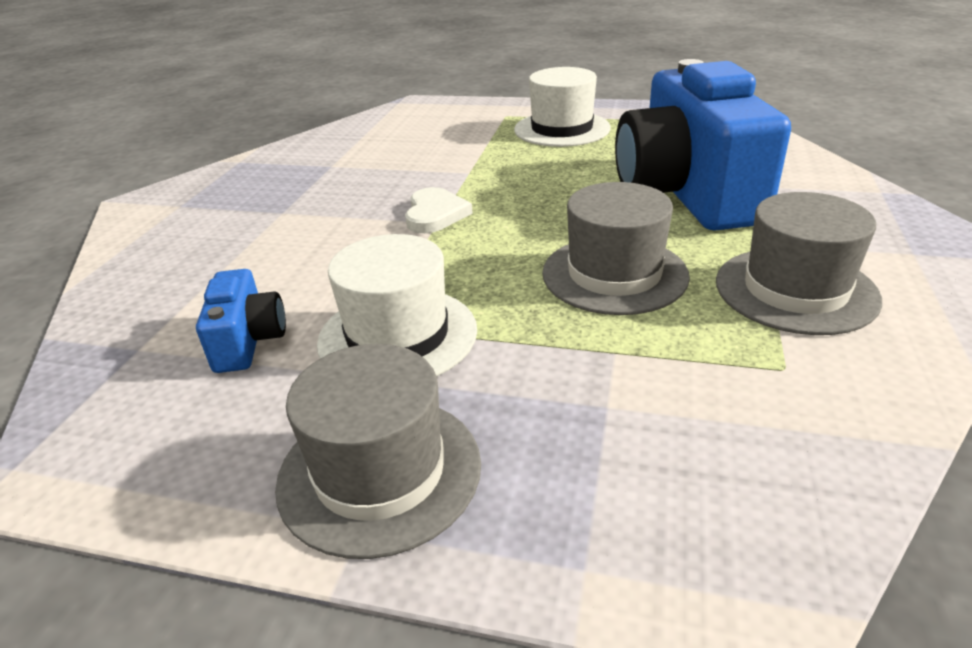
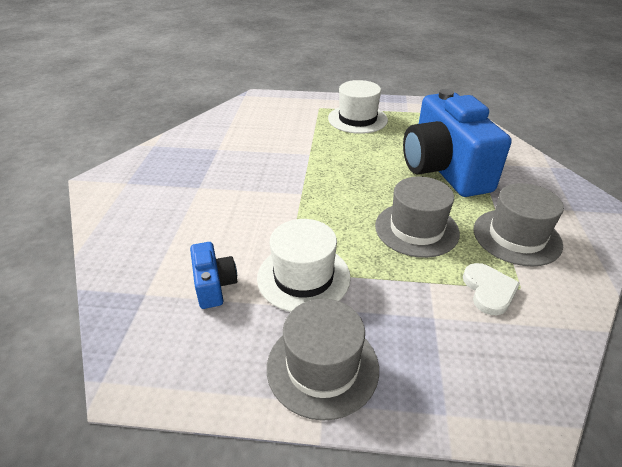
camera: 10 degrees left, 5 degrees up
white heart [405,187,473,233] -> white heart moved to [463,263,520,315]

